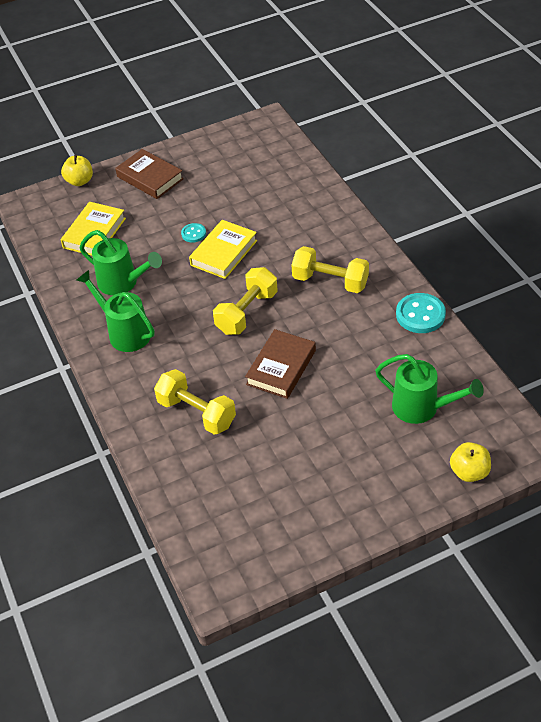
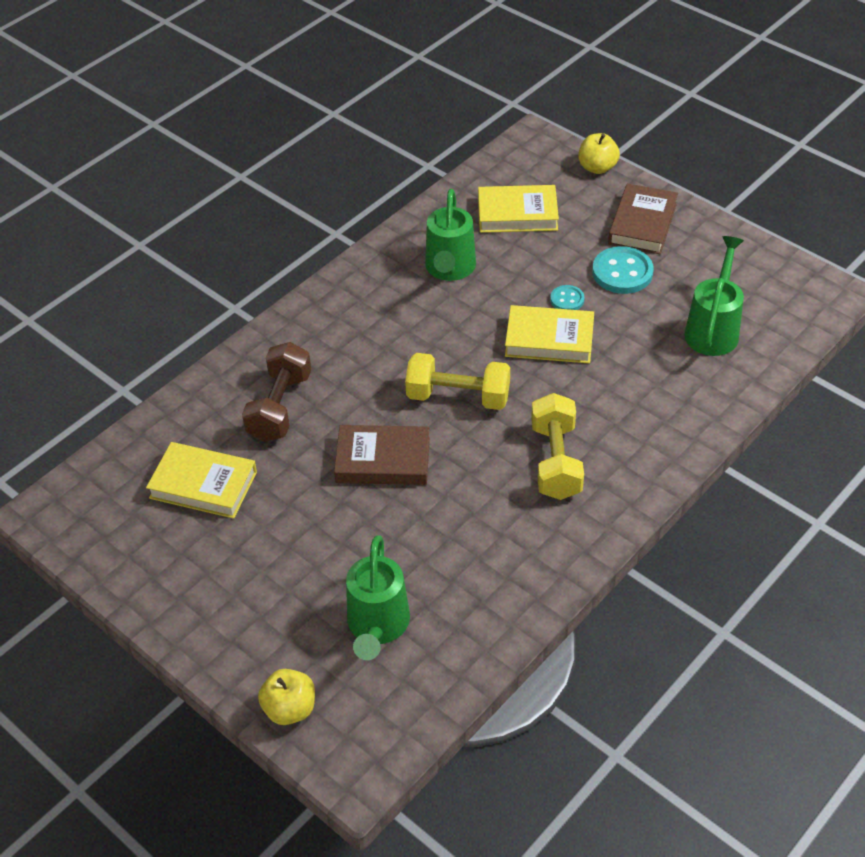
camera: 65 degrees right, 0 degrees up
green watering can [76,270,155,352] -> green watering can moved to [684,236,744,356]
yellow dumbbell [154,369,236,435] -> brown dumbbell [242,342,311,442]
turquoise button [396,293,446,333] -> turquoise button moved to [592,246,654,294]
none -> yellow book [146,442,257,519]

